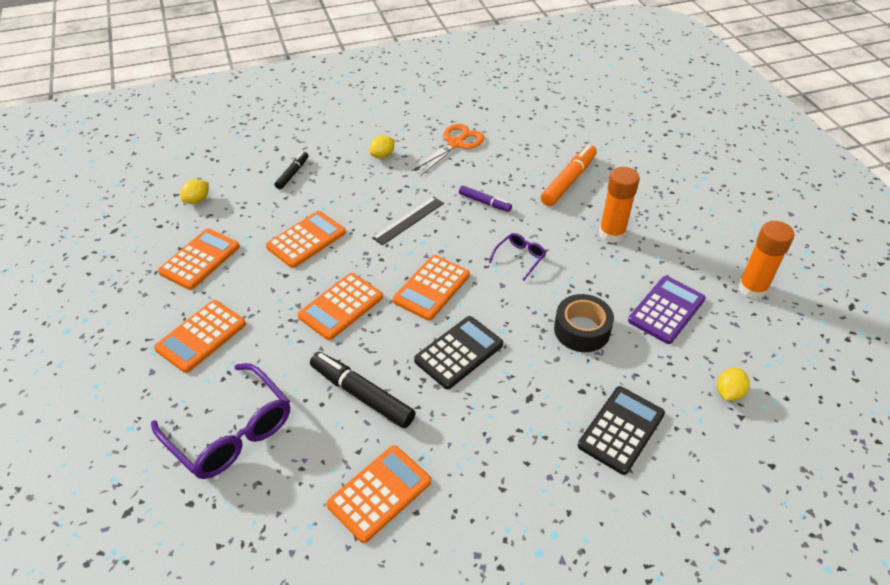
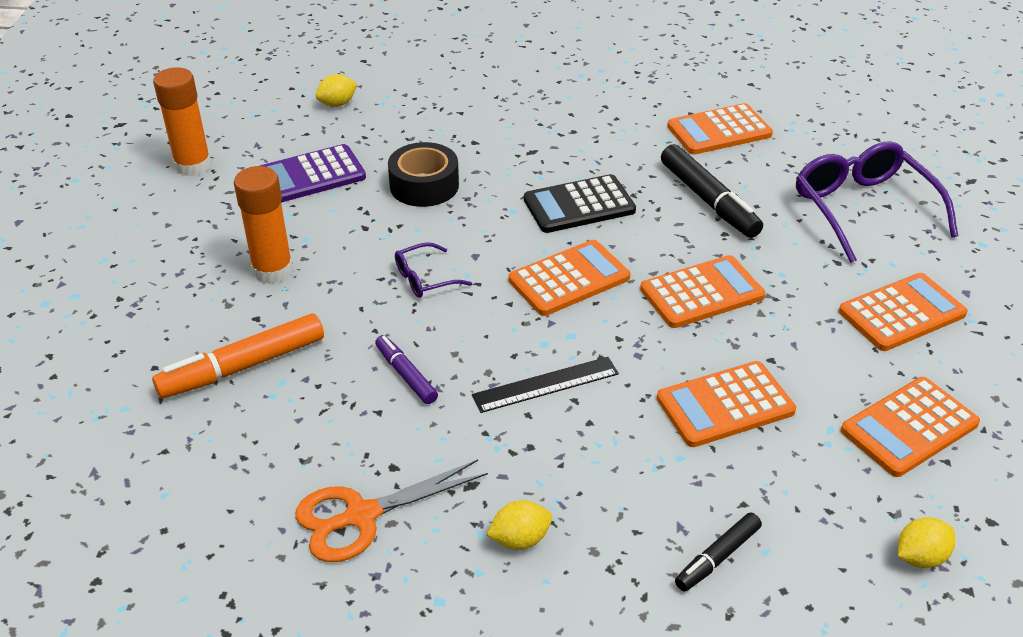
camera: 155 degrees left, 5 degrees down
black calculator [578,386,665,475] -> none

